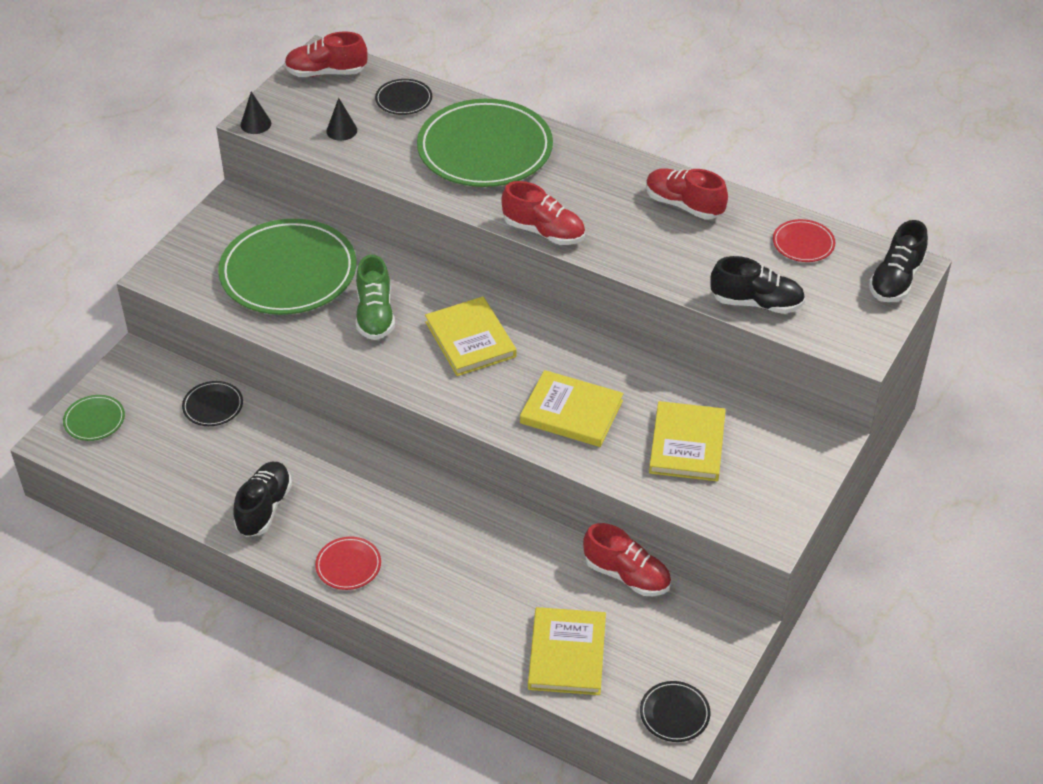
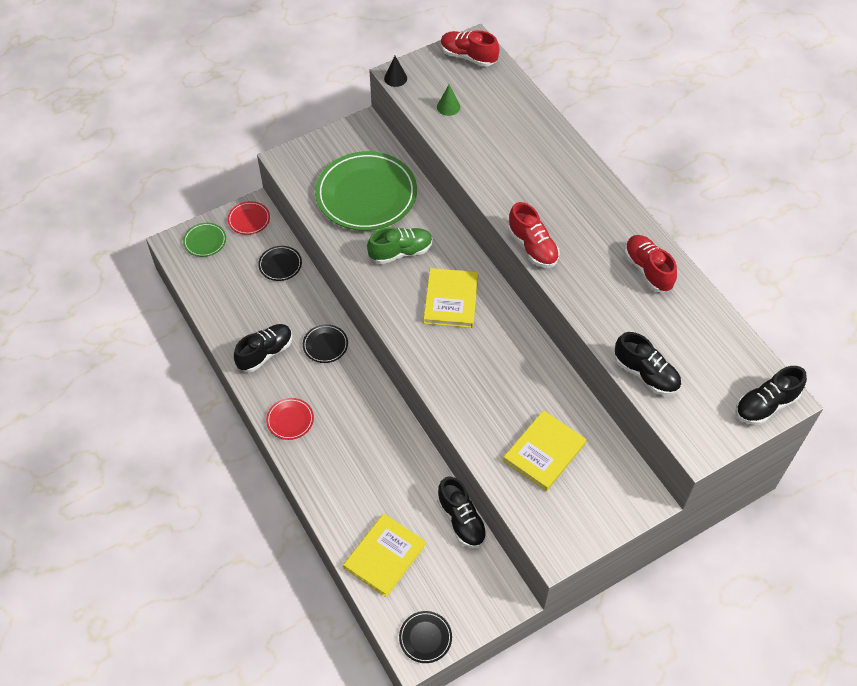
camera: 30 degrees right, 10 degrees up
black cone [326,98,357,141] -> green cone [437,85,460,116]
green shoe [356,255,395,340] -> green shoe turned 135 degrees counterclockwise [367,227,432,264]
black plate [375,79,432,115] -> black plate moved to [303,324,348,363]
green plate [417,99,553,187] -> none
yellow book [520,370,624,447] -> none
red shoe [583,523,671,596] -> black shoe [437,476,487,548]
red plate [773,219,836,262] -> red plate moved to [228,201,270,235]

